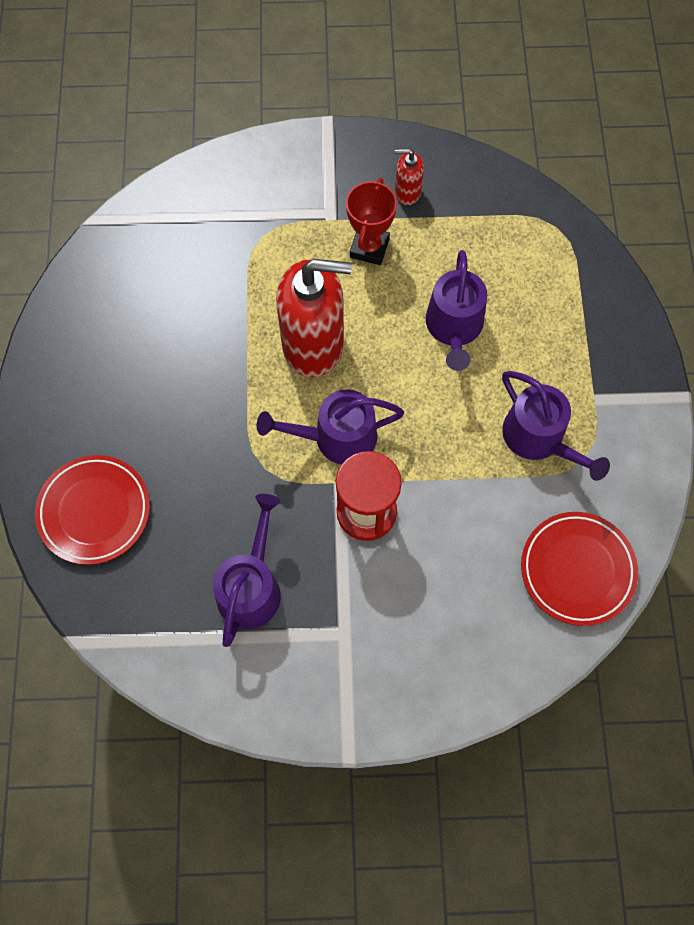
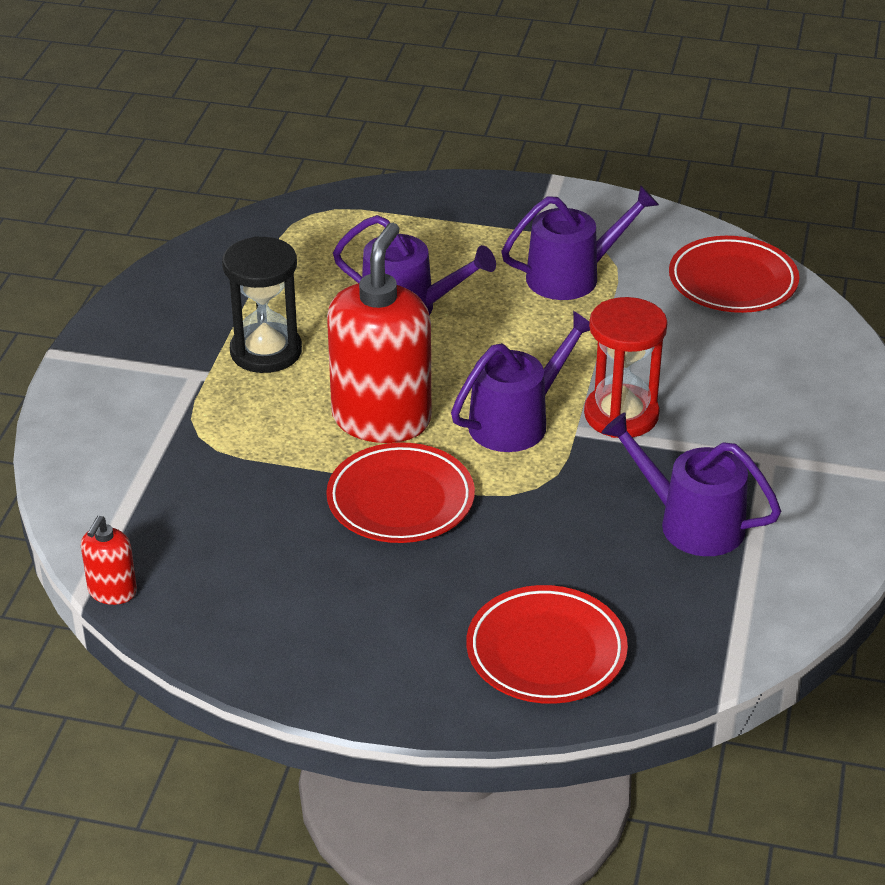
camera: 75 degrees left, 30 degrees down
purple watering can [257,390,404,464] -> purple watering can turned 135 degrees counterclockwise [451,311,590,452]
red trophy [346,178,397,265] -> black hourglass [222,236,302,373]
red soap dispenser [395,149,424,205] -> red soap dispenser moved to [81,516,137,605]
none -> red plate [326,442,475,543]

